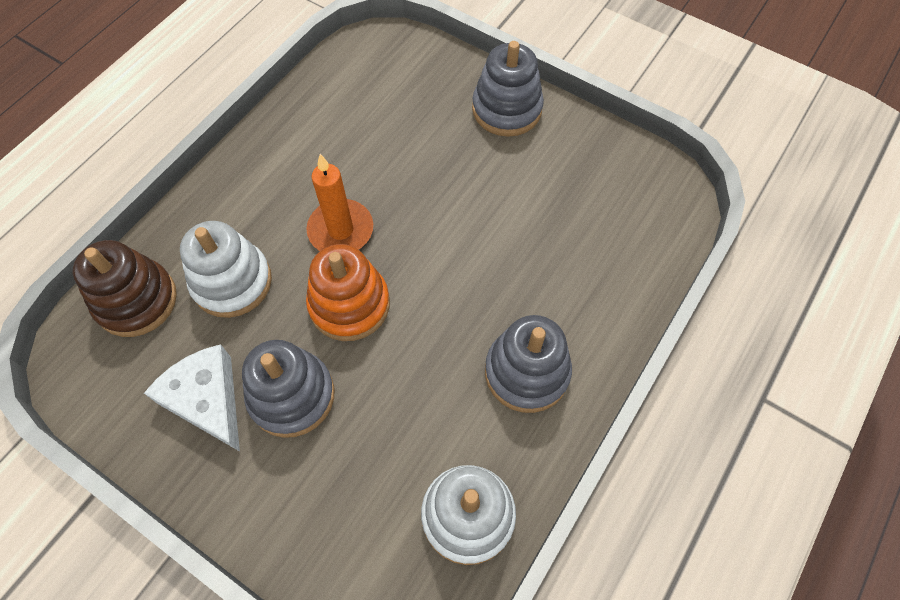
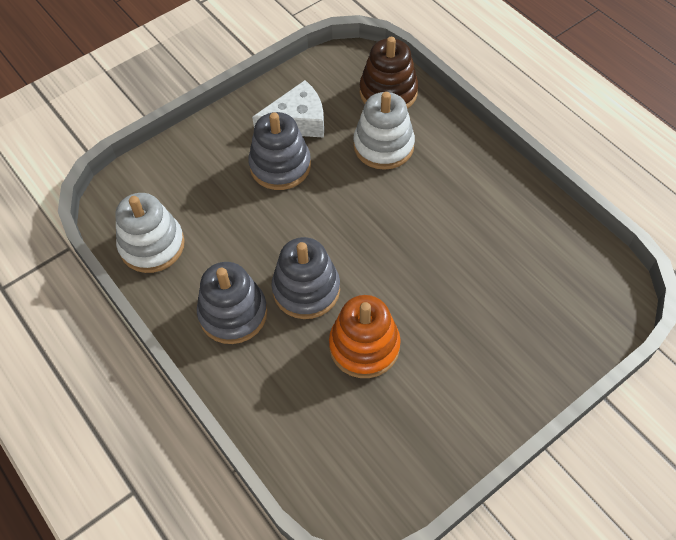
camera: 110 degrees right, 5 degrees down
orange candle [306,154,373,251] -> none
orange stacking toy [306,244,390,341] -> orange stacking toy moved to [329,295,401,378]
grey stacking toy [472,41,544,137] -> grey stacking toy moved to [271,237,340,319]

